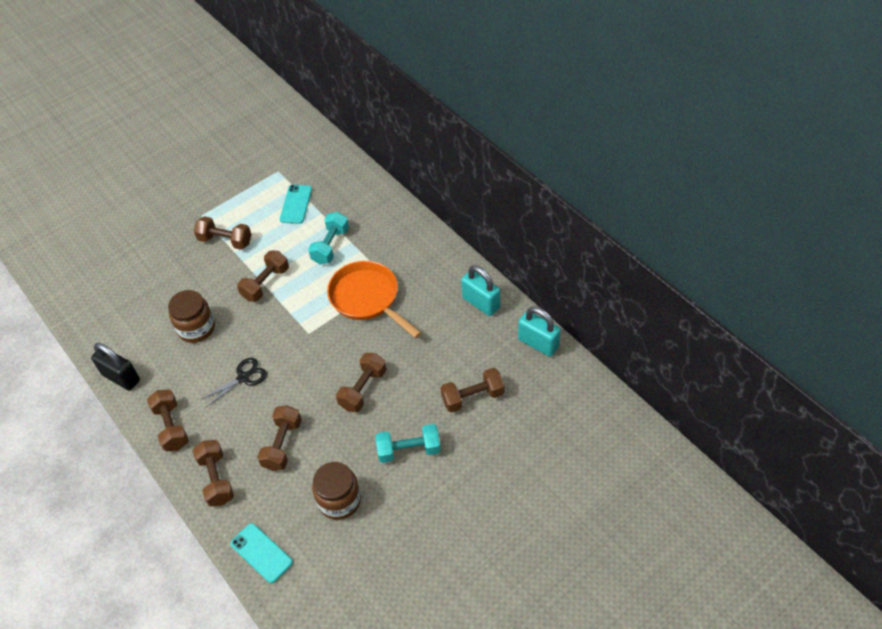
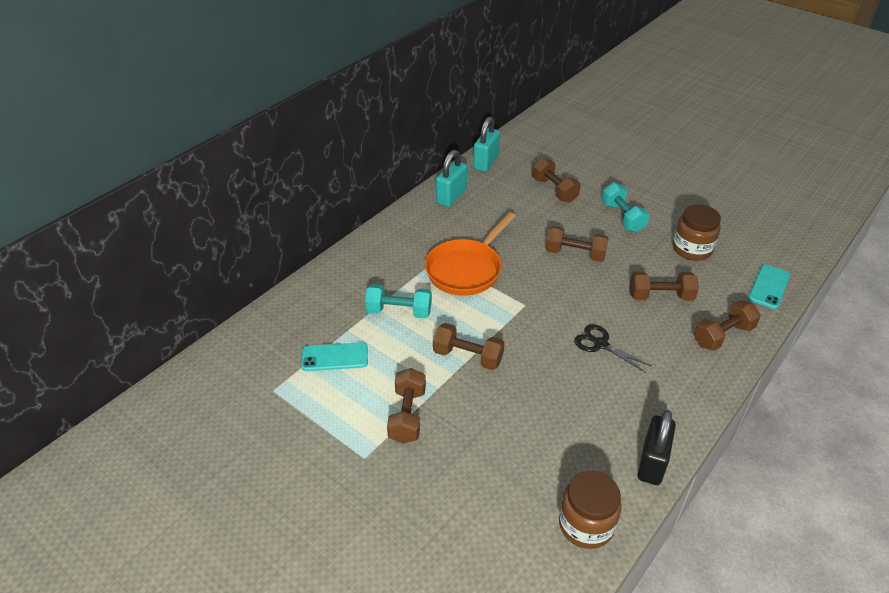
camera: 105 degrees left, 10 degrees down
brown dumbbell [147,389,189,452] -> none
brown jar [168,290,215,343] -> brown jar moved to [559,471,622,549]

